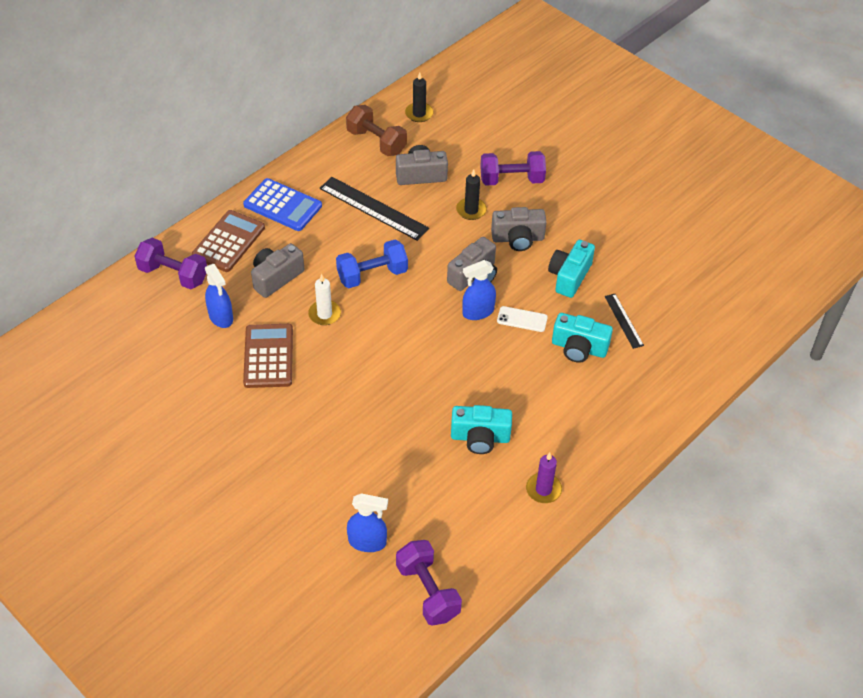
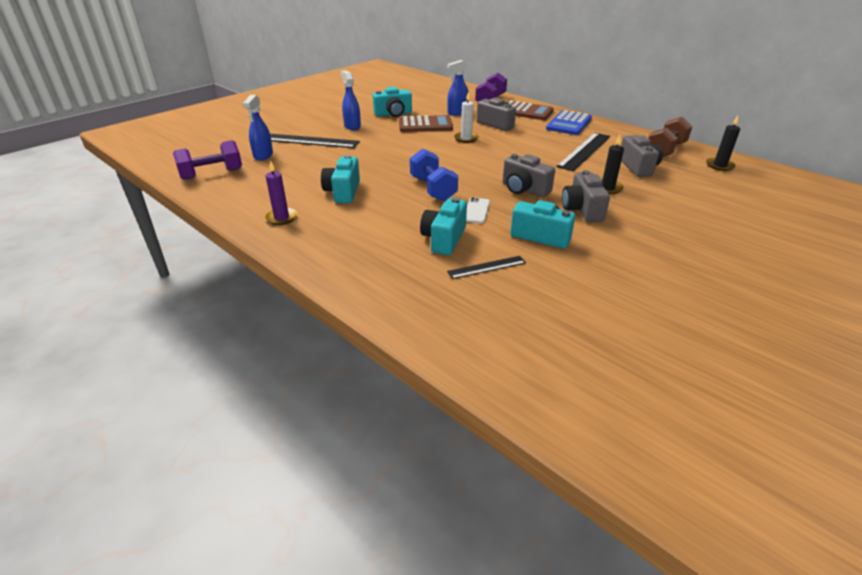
camera: 90 degrees right, 15 degrees down
blue dumbbell [336,240,408,288] -> blue dumbbell moved to [410,148,458,201]
blue spray bottle [462,260,496,320] -> blue spray bottle moved to [341,70,361,130]
purple dumbbell [480,151,546,186] -> none
none -> black ruler [270,134,360,148]
none -> turquoise camera [373,87,412,117]

